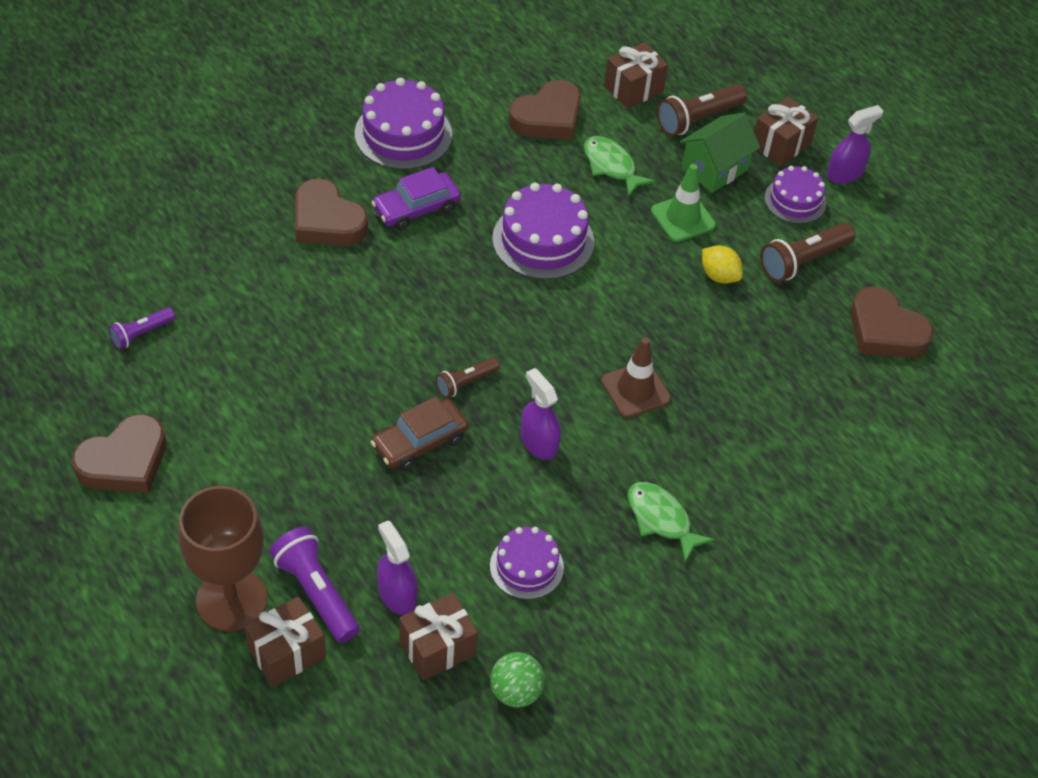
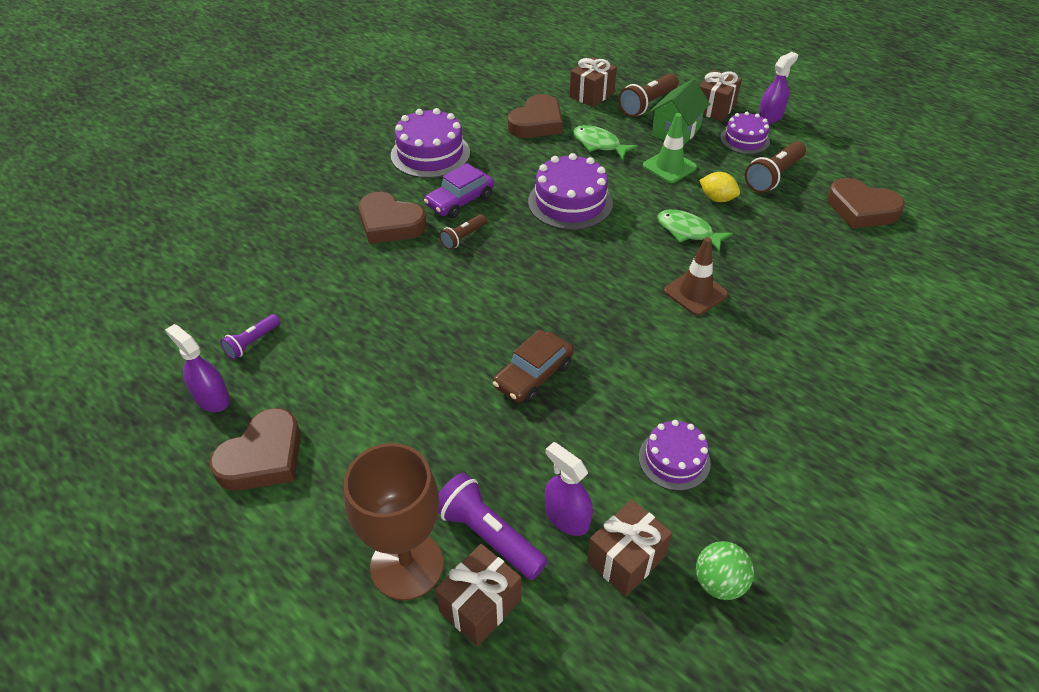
camera: 10 degrees left, 5 degrees down
brown flashlight [436,357,500,398] -> brown flashlight moved to [439,214,487,250]
purple spray bottle [521,368,561,460] -> purple spray bottle moved to [165,324,230,412]
green fish [627,482,715,562] -> green fish moved to [657,210,733,251]

